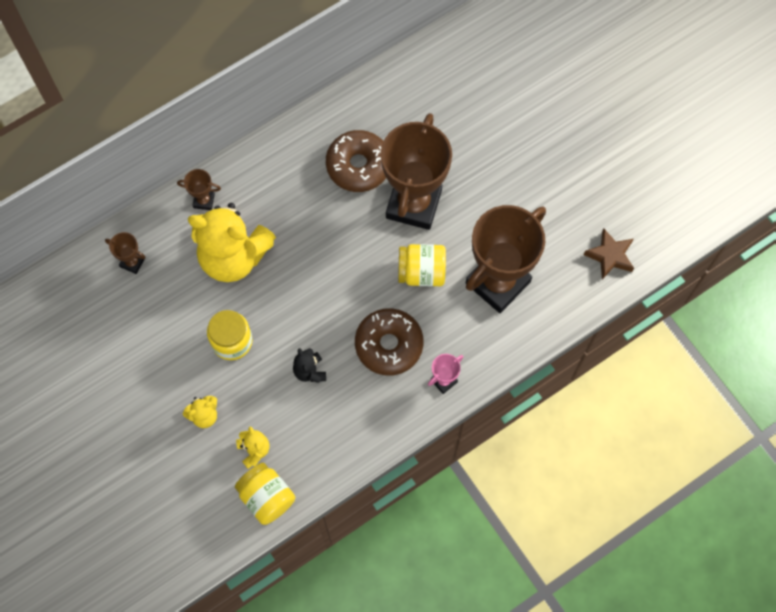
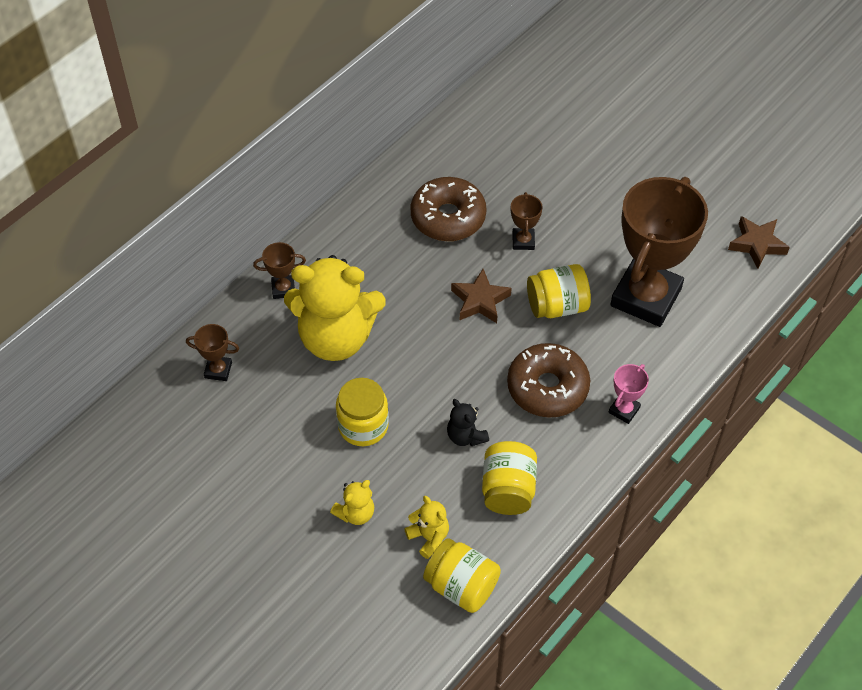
camera: 15 degrees left, 15 degrees down
brown trophy [381,113,452,230] -> brown trophy [511,192,543,250], size x0.41
none -> brown star [451,269,512,323]
none -> yellow jar [482,441,537,515]

